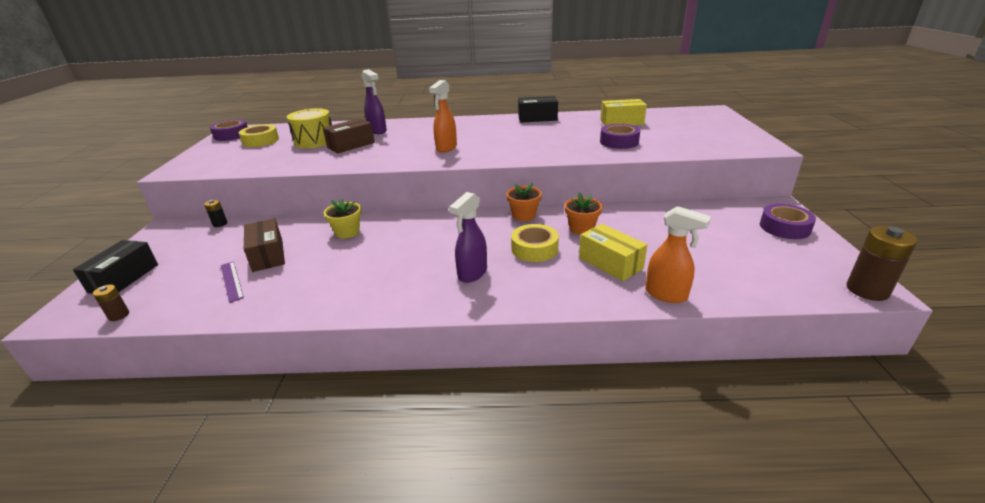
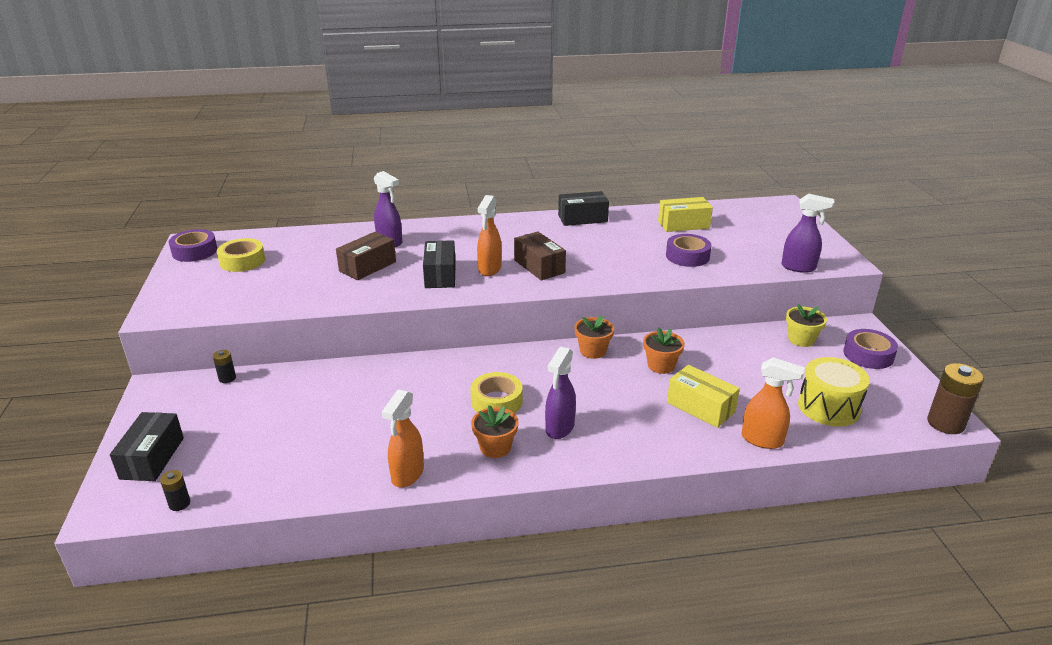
camera: 10 degrees left, 0 degrees up
brown battery [93,285,129,321] -> black battery [160,470,190,511]
purple ruler [221,261,244,303] -> none
brown box [244,219,285,272] -> brown box moved to [514,231,566,280]
yellow drum [287,108,332,148] -> yellow drum moved to [798,357,870,427]
yellow flower pot [324,199,361,238] -> yellow flower pot moved to [786,304,827,347]
yellow tape [511,224,559,262] -> yellow tape moved to [470,372,523,413]
none -> orange spray bottle [382,389,424,488]
none -> black box [423,240,456,288]
none -> orange flower pot [471,405,519,458]
none -> purple spray bottle [781,193,834,273]

